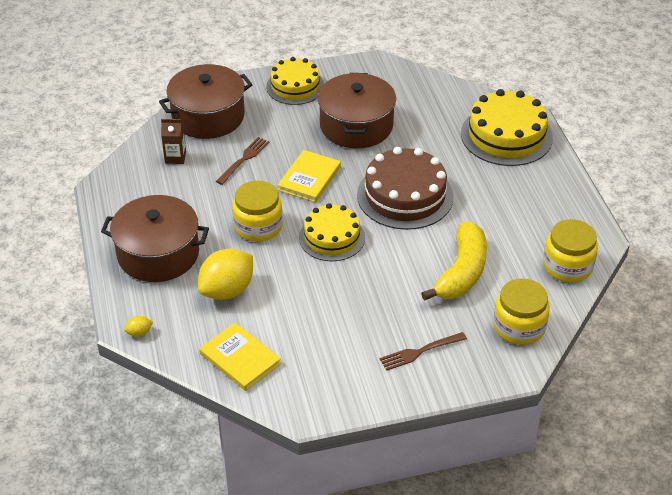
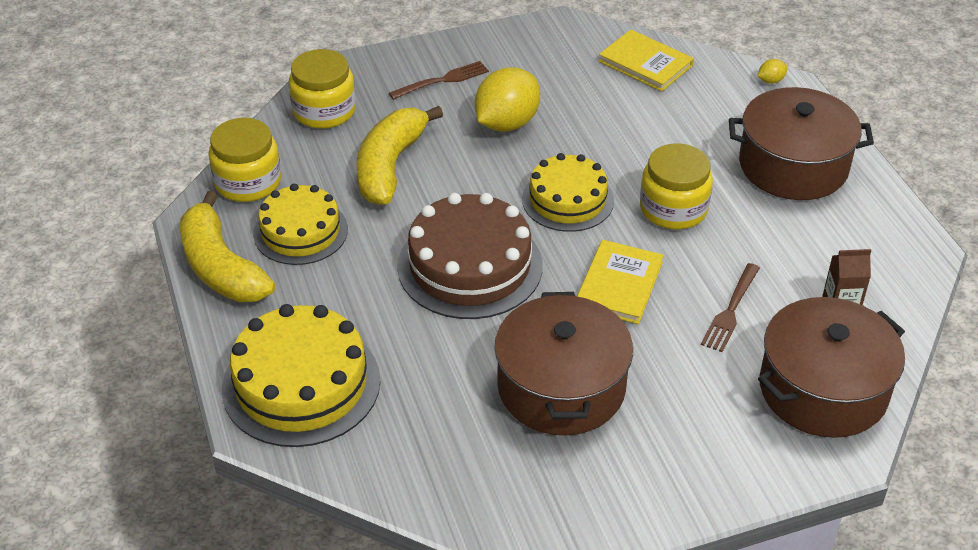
camera: 175 degrees right, 0 degrees up
yellow lemon [198,248,253,300] -> yellow lemon moved to [475,67,540,132]
yellow cake [266,57,324,105] -> yellow cake moved to [253,184,348,265]
none -> yellow banana [180,191,275,302]

